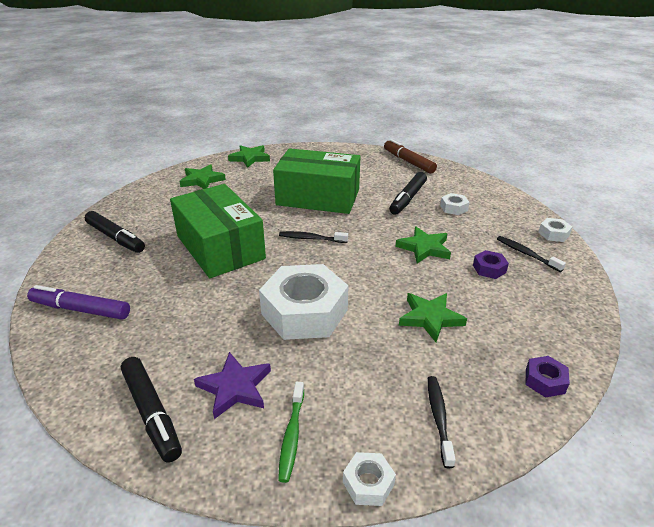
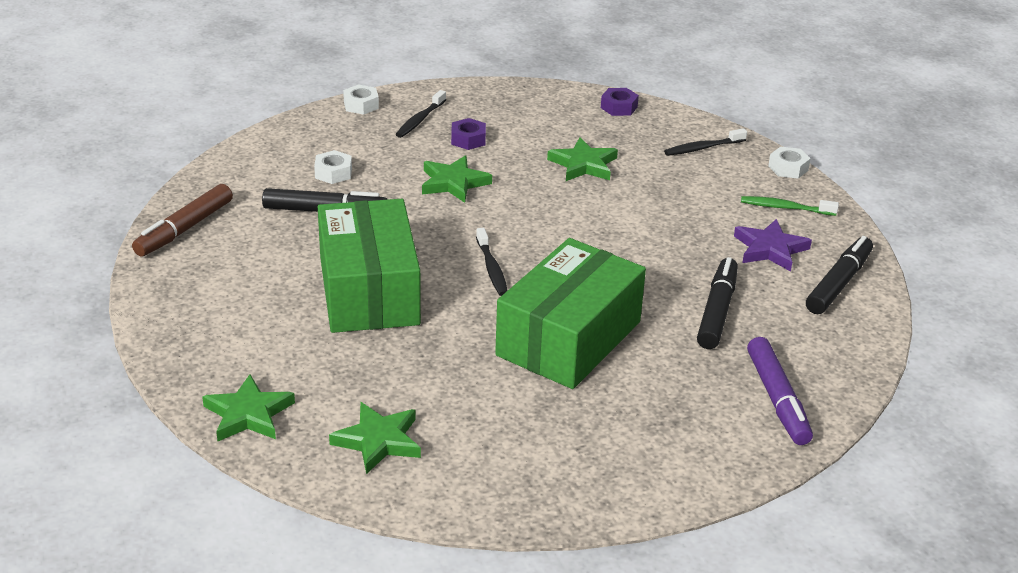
camera: 115 degrees left, 0 degrees up
black marker [85,211,145,253] -> black marker moved to [697,257,738,349]
white nut [259,264,348,340] -> none
green toothbrush [278,382,304,483] -> green toothbrush turned 150 degrees counterclockwise [741,196,839,216]

